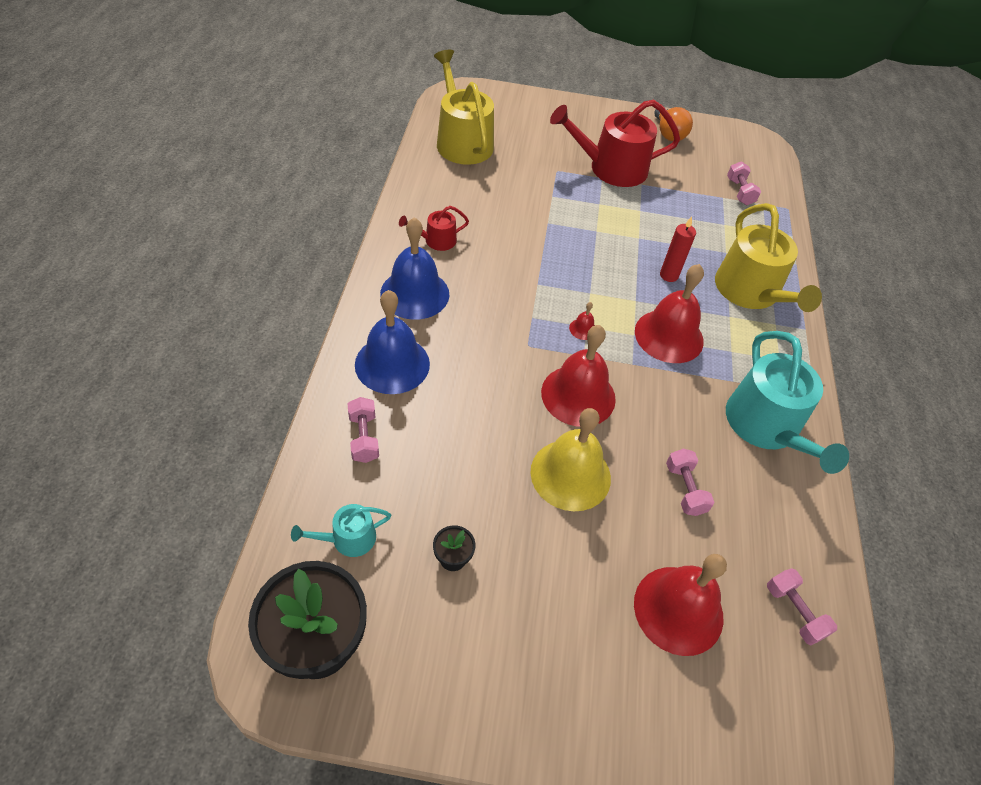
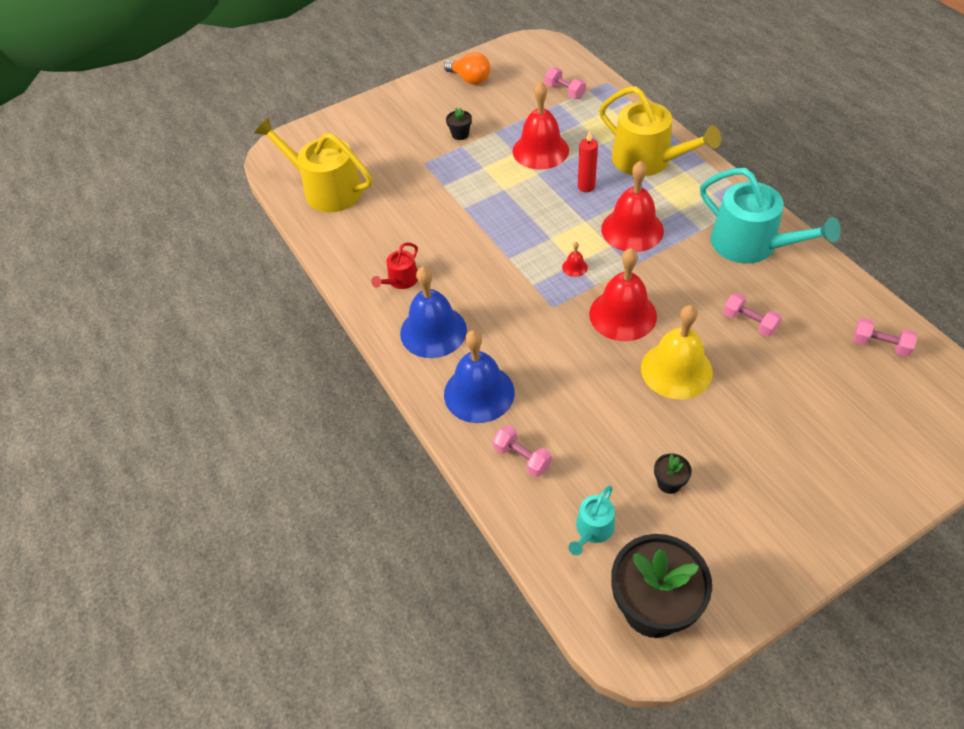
camera: 30 degrees left, 0 degrees up
red watering can [550,99,680,187] -> black flower pot [446,108,472,140]
red bell [634,554,727,656] -> red bell moved to [512,82,569,170]

